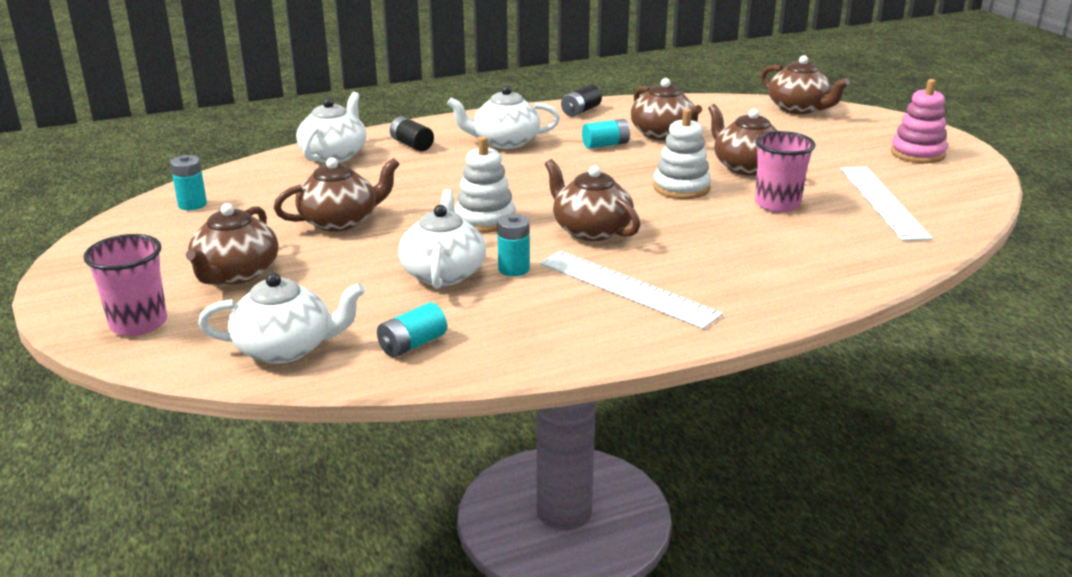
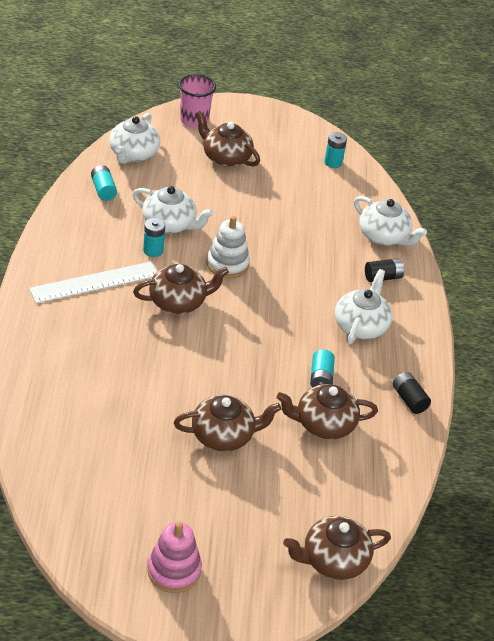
camera: 110 degrees right, 15 degrees up
brown teapot [274,157,400,232] -> none
white stacking toy [653,109,711,199] -> none
pink cup [755,131,816,213] -> none
white ruler [840,167,933,241] -> none

